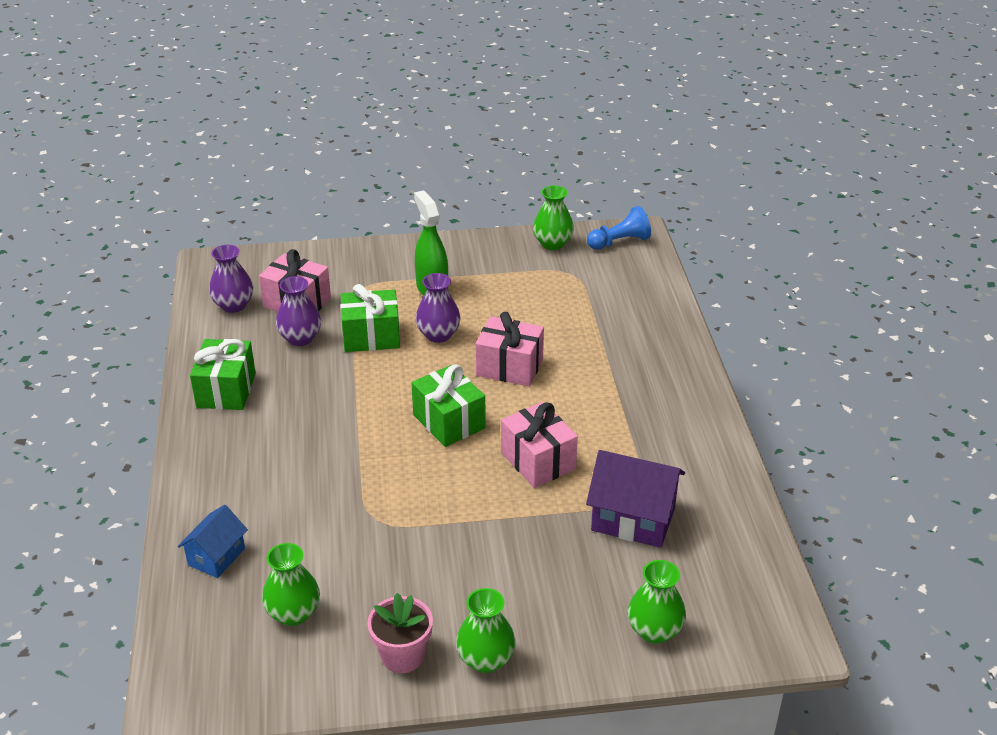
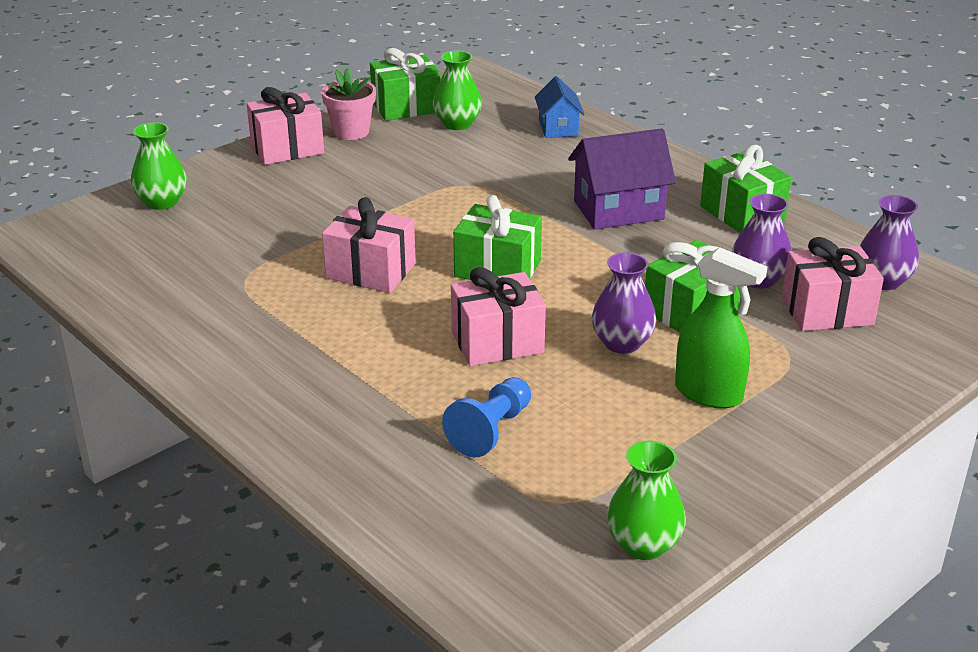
camera: 145 degrees right, 5 degrees down
green vase [456,588,516,673] -> pink gift [247,87,324,165]
purple house [586,450,685,548] -> purple house moved to [568,128,676,230]
blue pawn [587,206,651,250] -> blue pawn moved to [442,377,531,458]
none -> green gift [370,48,440,121]

